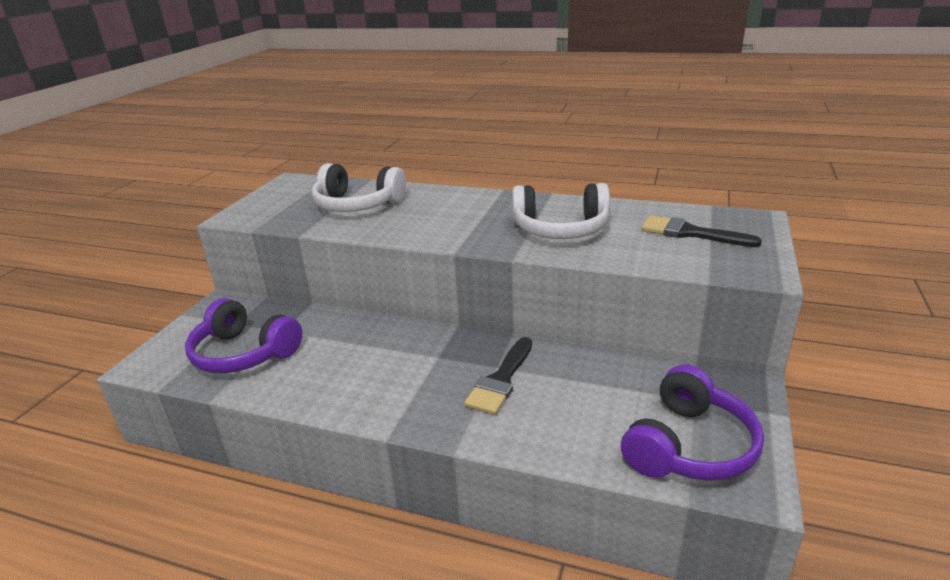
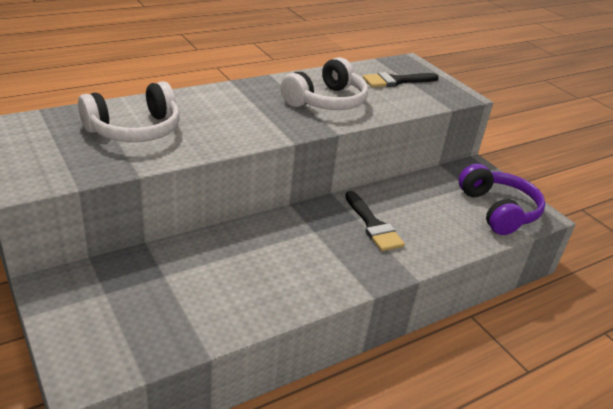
camera: 55 degrees left, 5 degrees up
purple headphones [185,298,302,373] -> none

